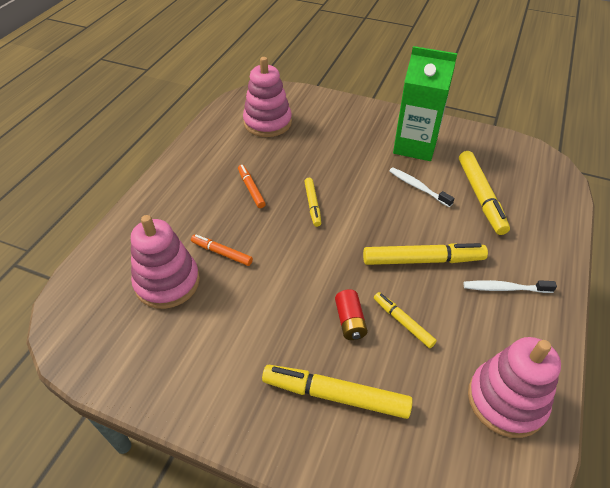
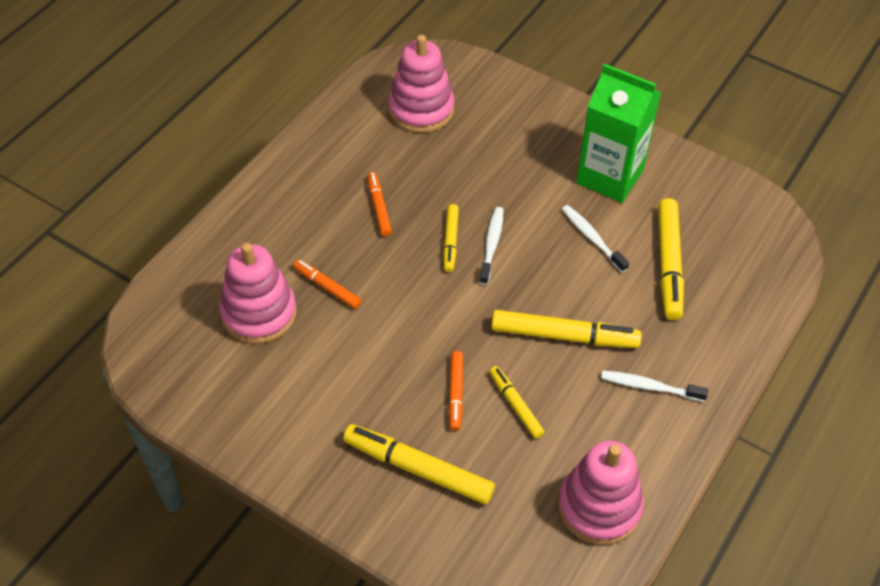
camera: 10 degrees right, 5 degrees up
red battery [335,289,368,340] -> orange marker [448,351,463,431]
none -> white toothbrush [479,207,504,285]

